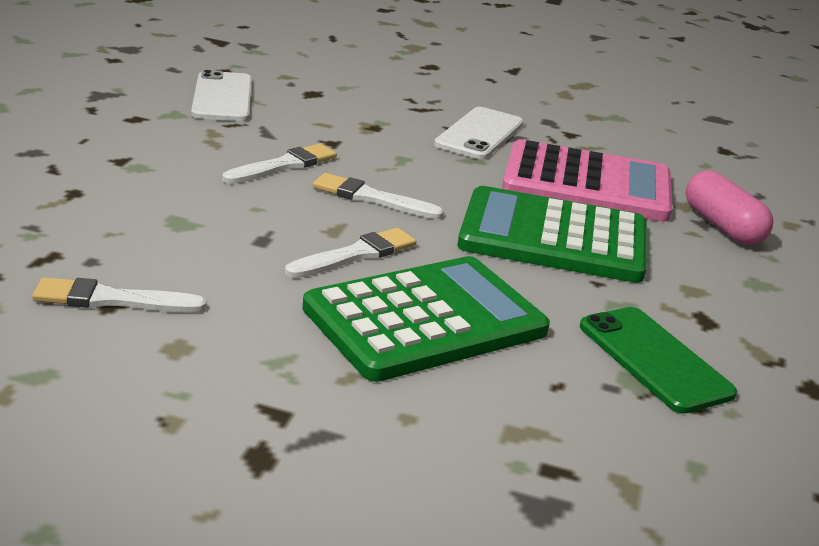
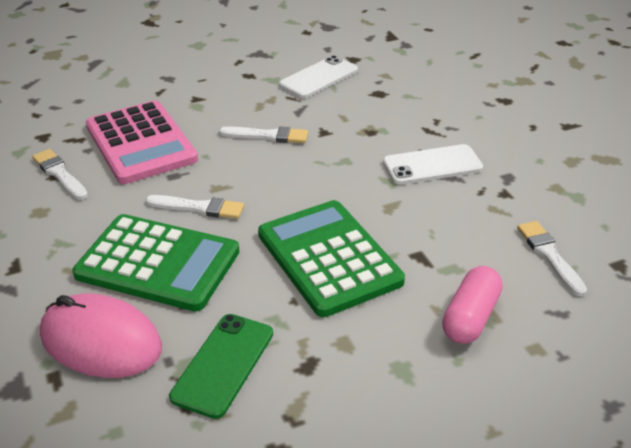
camera: 55 degrees right, 10 degrees up
white brush [312,173,444,219] -> white brush moved to [517,221,587,296]
pink calculator [502,139,672,222] -> pink calculator moved to [86,100,198,184]
none -> pink mouse [40,293,162,378]

